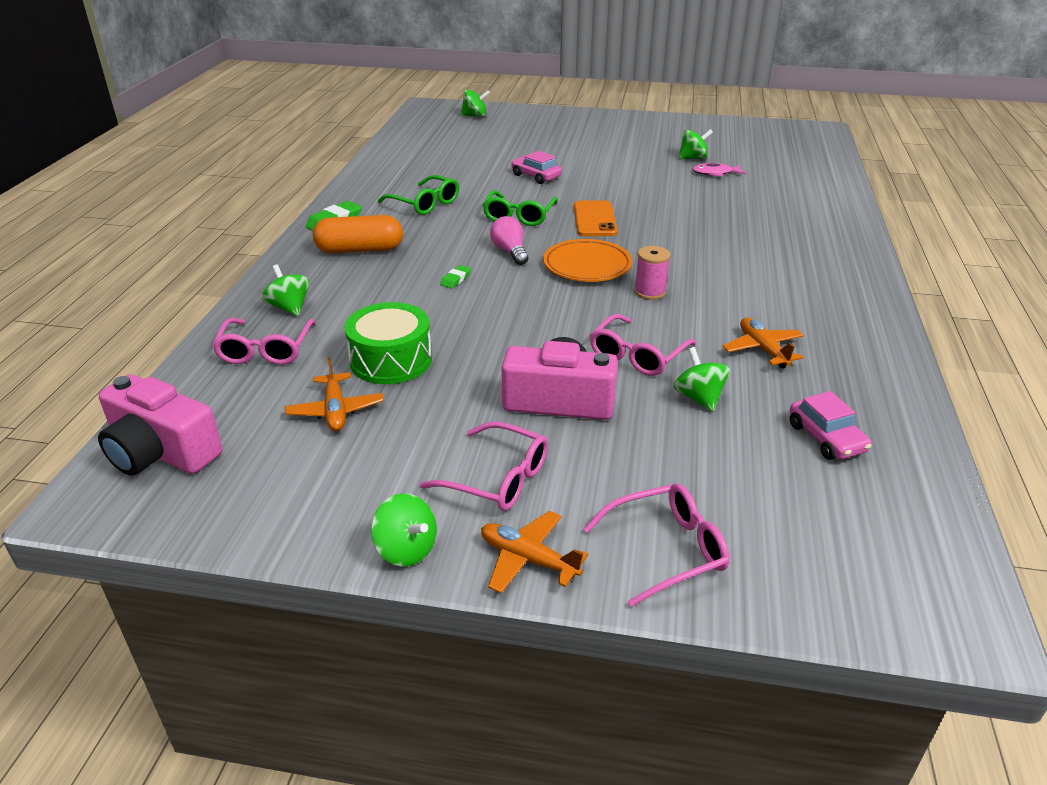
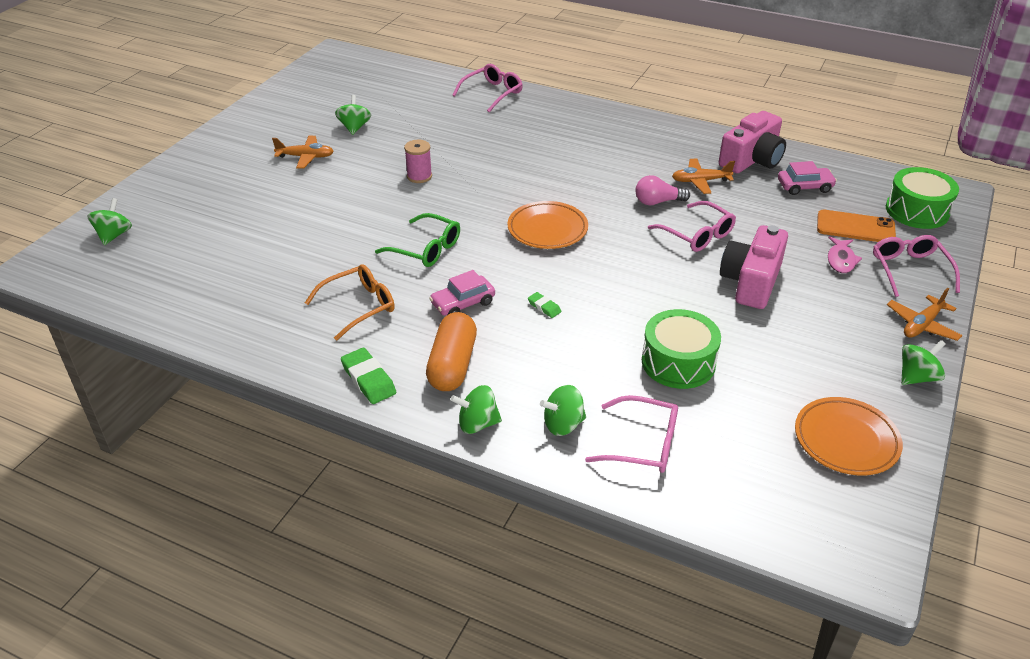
camera: 75 degrees left, 5 degrees up
pink camera [98,374,222,476] -> pink camera moved to [719,111,786,173]
orange plane [285,357,383,431] -> orange plane moved to [272,136,334,169]
green glasses [378,175,459,215] -> orange glasses [305,264,395,341]
pink glasses [420,421,548,511] -> pink glasses moved to [452,64,523,113]
pink light bulb [490,216,528,265] -> pink light bulb moved to [636,175,690,205]
pink car [511,151,562,184] -> pink car moved to [429,270,495,316]
orange phone [574,201,618,236] -> orange phone moved to [817,210,896,242]
pink spool [634,246,670,300] -> pink spool moved to [404,140,432,183]
green spinning top [674,347,730,412] -> green spinning top moved to [451,385,502,434]
pink fish [693,163,745,177] -> pink fish moved to [828,237,862,273]
none -> orange plate [795,397,903,475]
none -> green drum [886,167,959,229]

